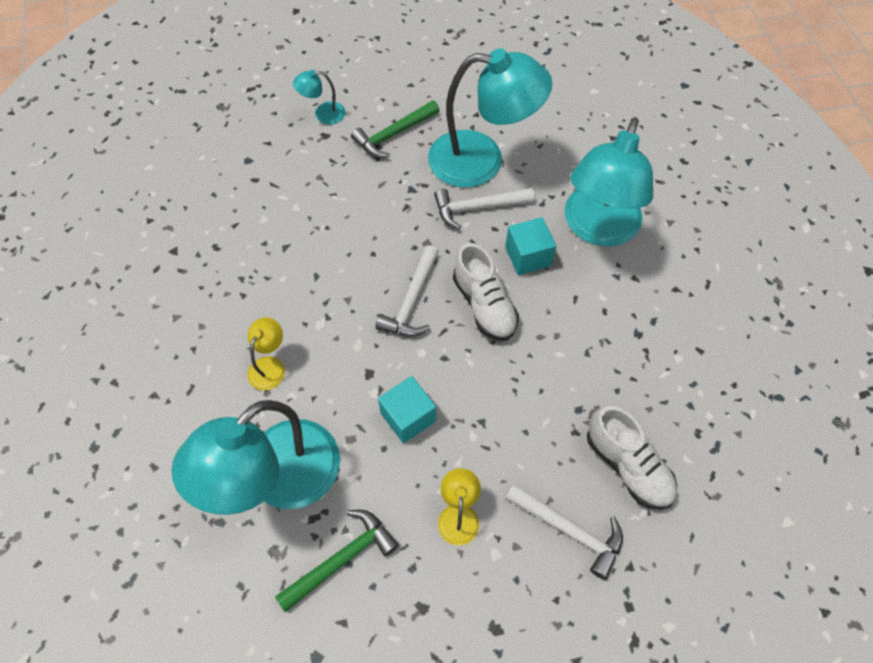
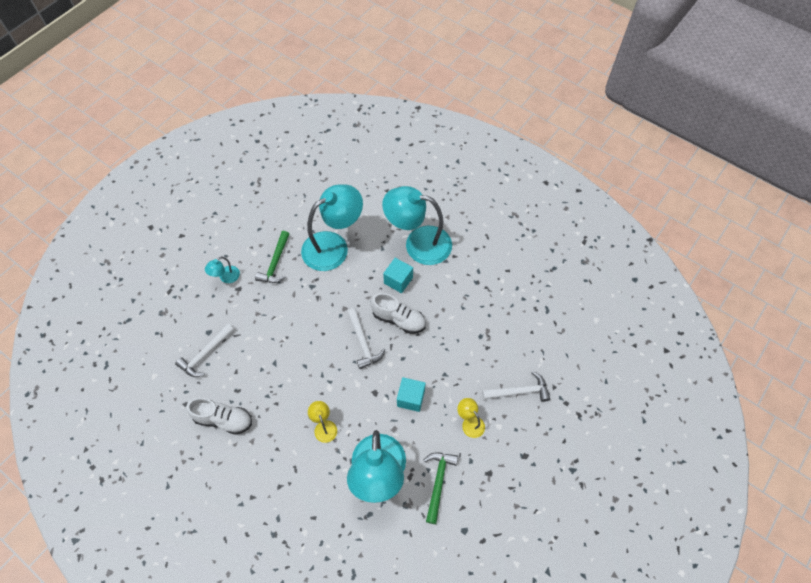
camera: 40 degrees left, 0 degrees up
white hammer [434,188,534,230] -> white hammer moved to [175,324,234,377]
turquoise lamp [564,117,653,246] -> turquoise lamp turned 120 degrees clockwise [382,186,452,265]
white shoe [587,406,677,510] -> white shoe moved to [186,398,252,435]

